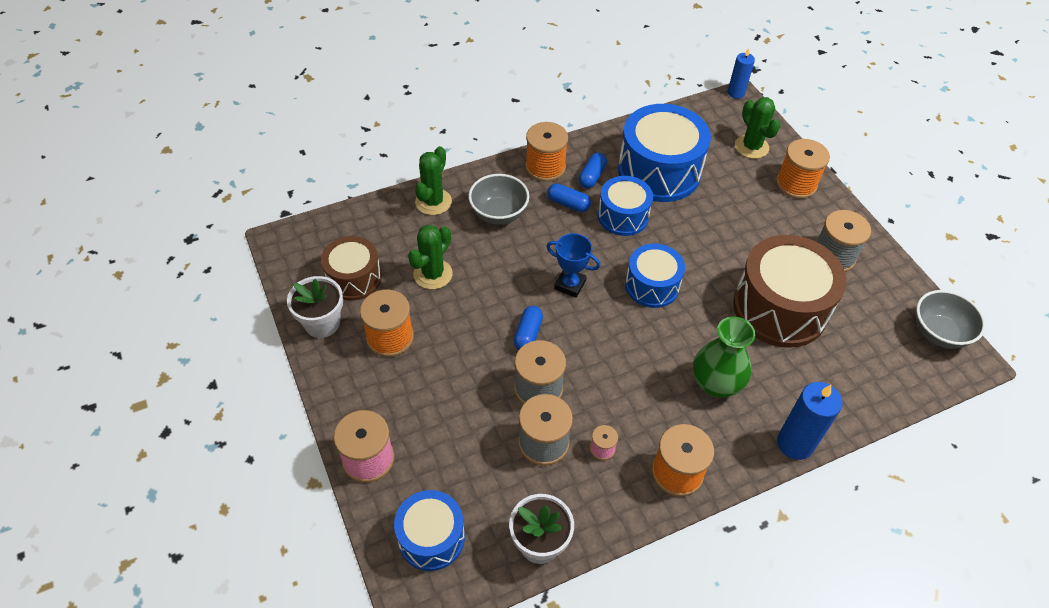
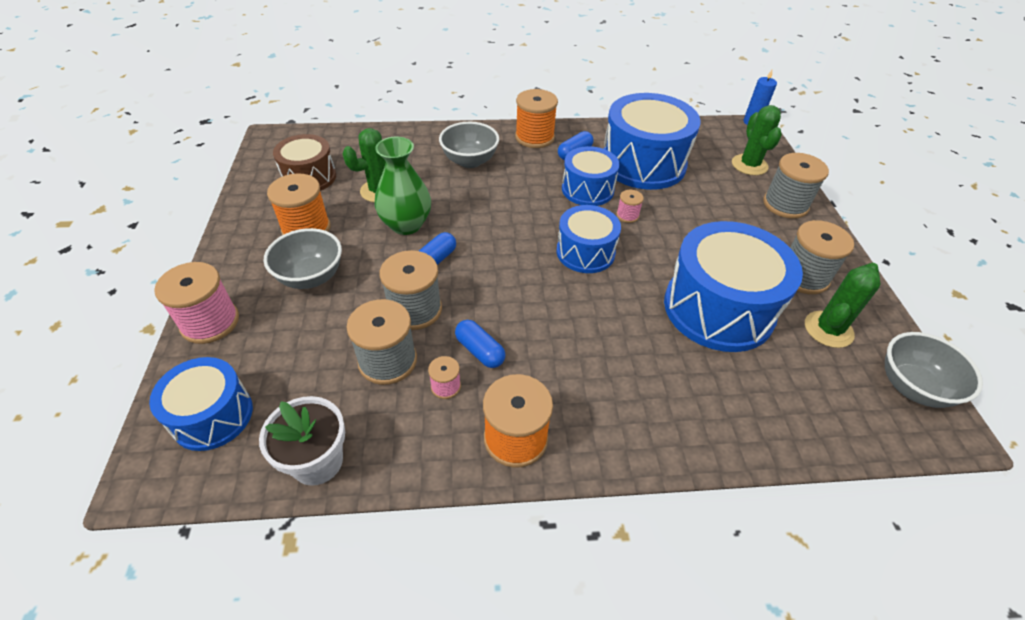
camera: 20 degrees right, 5 degrees down
white flower pot [287,276,343,338] -> none
green cactus [415,146,452,215] -> green cactus moved to [805,263,880,348]
blue trophy [546,233,600,298] -> none
blue capsule [547,183,591,212] -> blue capsule moved to [455,320,505,368]
green vase [693,317,755,398] -> green vase moved to [375,136,431,235]
brown drum [733,235,847,348] -> blue drum [664,221,803,352]
orange spool [776,139,830,199] -> grey spool [763,153,829,219]
blue candle [777,382,843,460] -> none
none -> grey bowl [264,228,342,289]
none -> pink spool [616,190,644,223]

